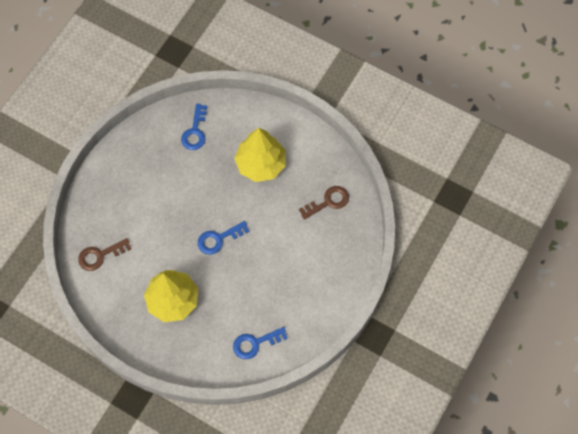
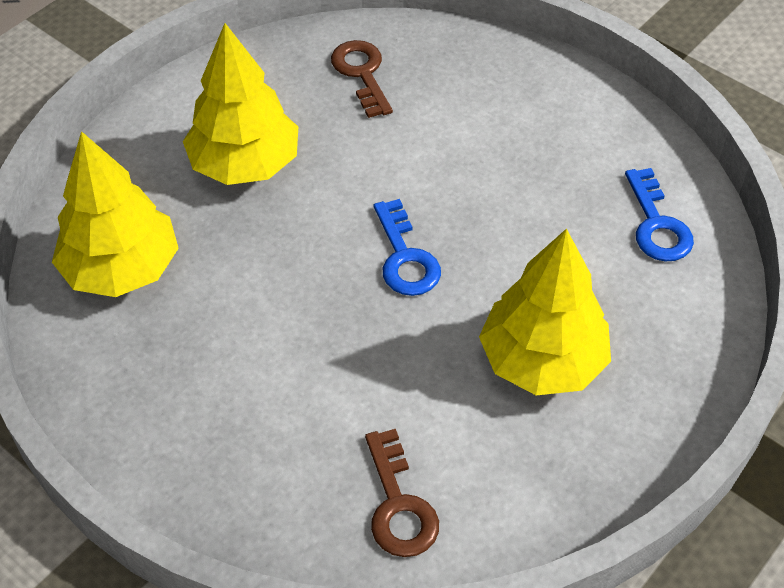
camera: 80 degrees left, 15 degrees down
blue key [181,104,207,150] -> yellow tree [52,131,179,297]

